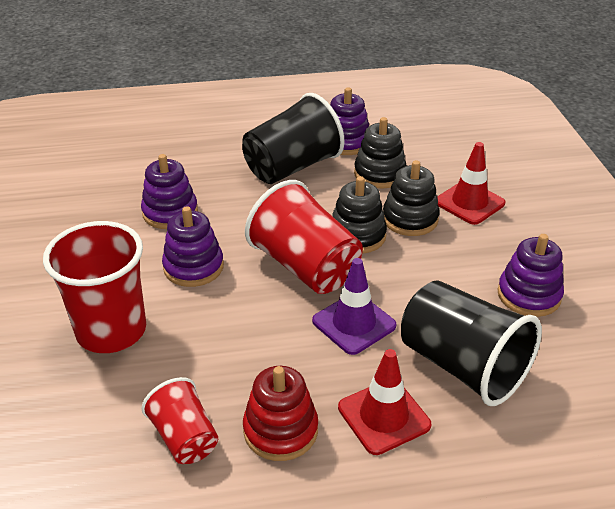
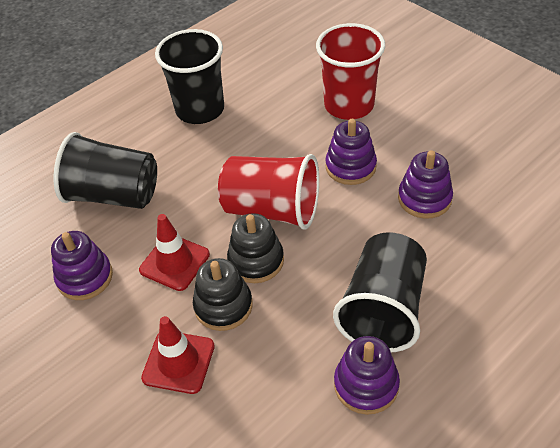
camera: 150 degrees right, 10 degrees up
red cup [142,377,218,464] -> none
red stacking toy [243,366,318,461] -> black cup [155,29,224,124]
purple traffic cone [312,258,396,355] -> none
red traffic cone [338,349,431,455] -> red traffic cone moved to [139,214,210,291]
black stacking toy [354,117,407,188] -> none

